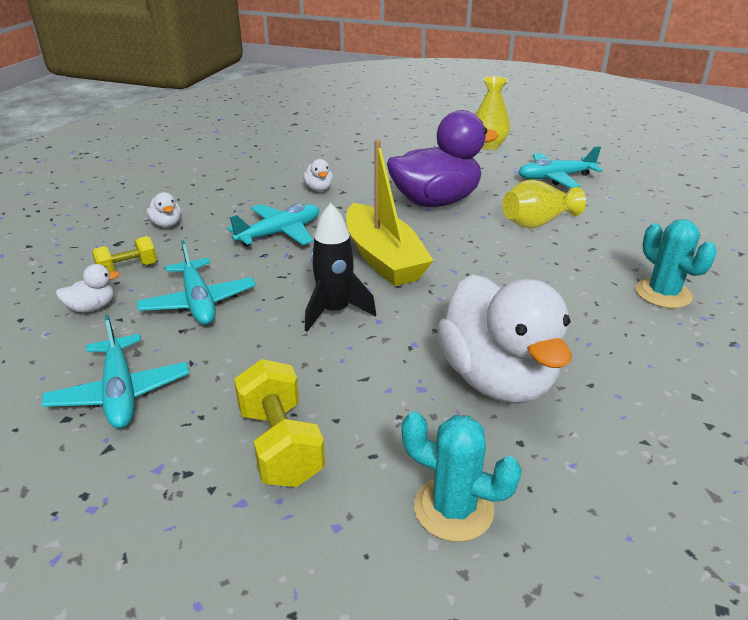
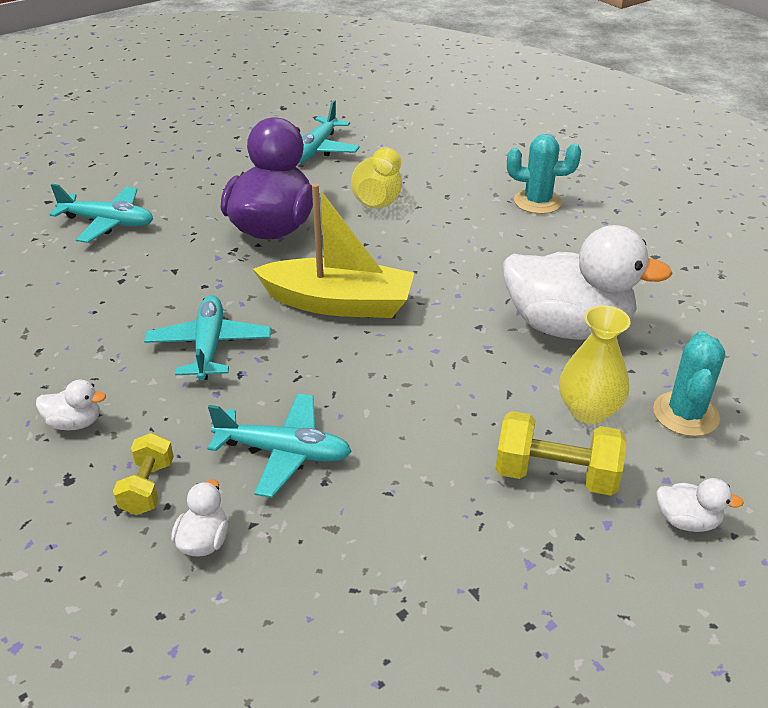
camera: 55 degrees left, 5 degrees up
turquoise plane [42,315,190,429] -> turquoise plane moved to [49,184,153,243]
white duck [303,159,333,192] -> white duck moved to [656,478,744,532]
black rocket [305,203,376,332] -> none
turquoise cactus [401,412,522,542] -> turquoise cactus turned 45 degrees counterclockwise [653,331,725,436]
yellow vase [476,76,510,150] -> yellow vase moved to [559,305,631,424]

